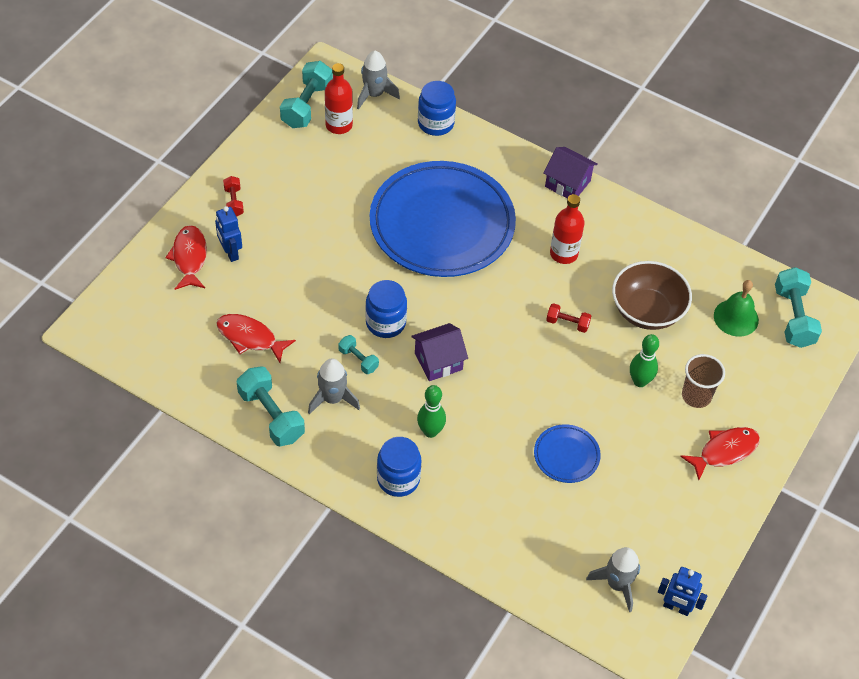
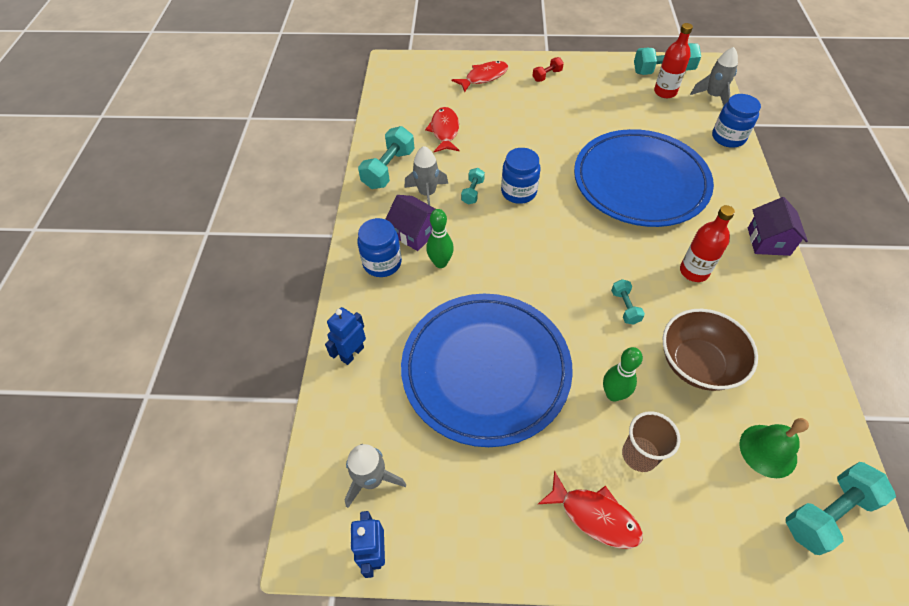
camera: 65 degrees right, 0 degrees up
blue robot [215,206,242,262] -> blue robot moved to [325,307,366,365]
purple house [411,323,468,381] -> purple house moved to [385,195,435,251]
blue plate [534,424,601,483] -> blue plate [401,294,573,447], size x2.41
red dumbbell [546,303,591,333] -> turquoise dumbbell [611,279,645,325]

